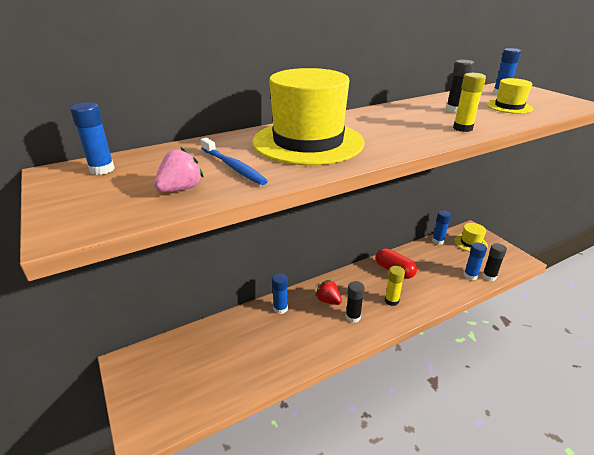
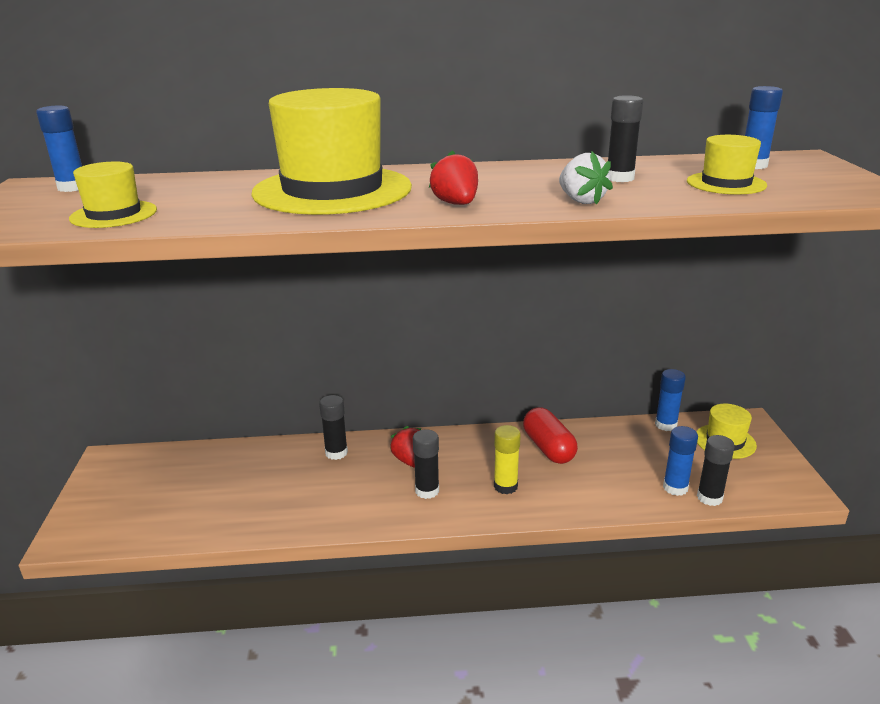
camera: 25 degrees right, 5 degrees down
pink strawberry [154,147,204,192] -> yellow hat [69,162,157,228]
blue toothbrush [200,138,268,185] -> none
blue glue stick [272,273,288,314] -> black glue stick [319,395,348,460]
yellow glue stick [453,73,486,132] -> white strawberry [559,152,613,205]
none -> red strawberry [429,150,478,205]

